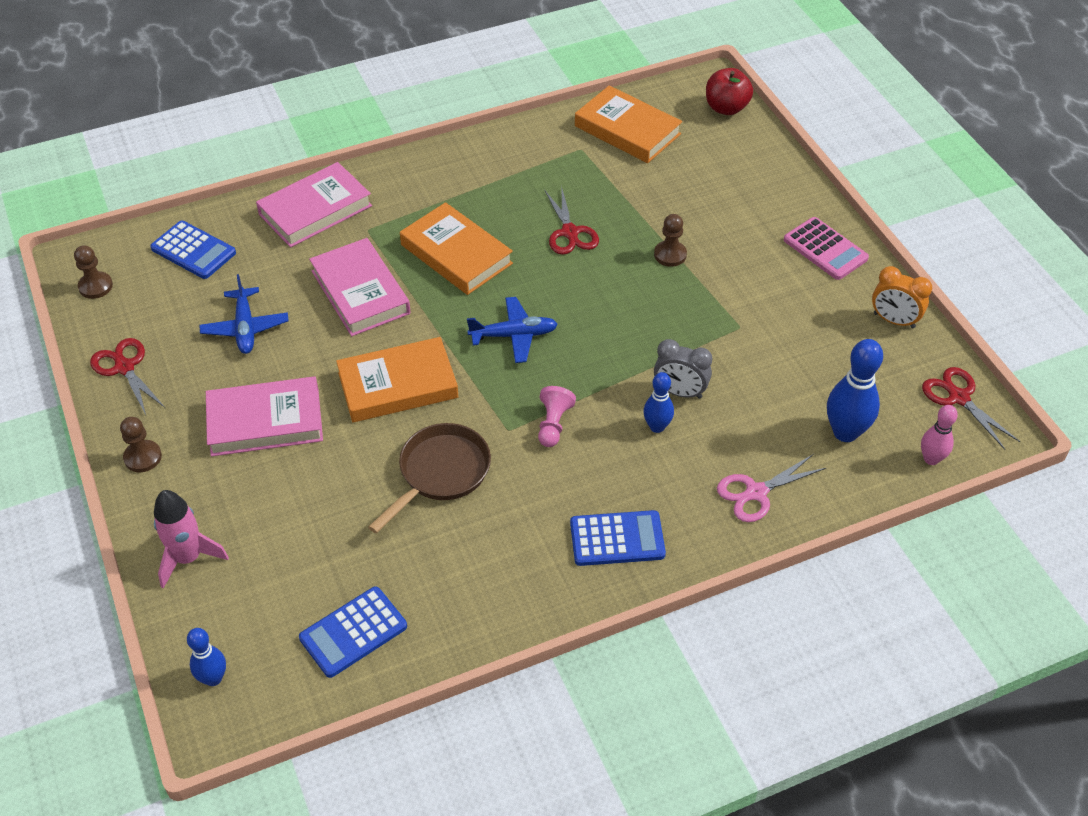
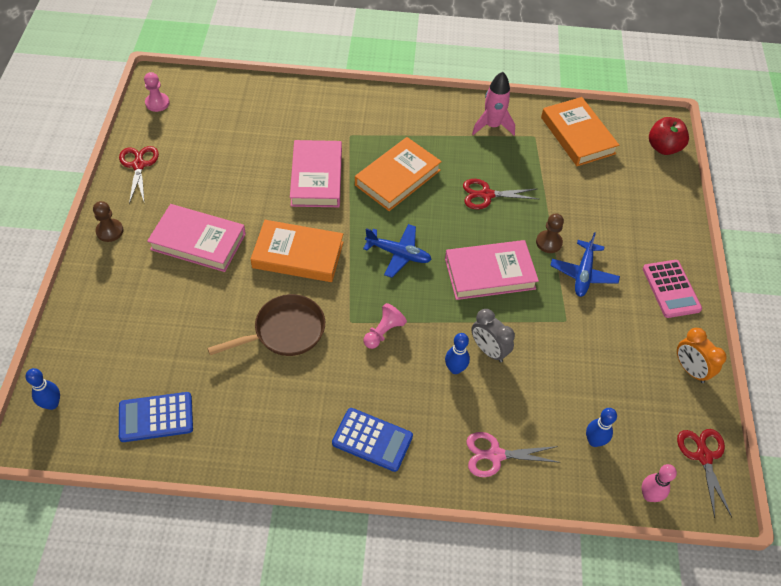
camera: 25 degrees right, 5 degrees up
brown pawn [74,245,113,299] -> pink pawn [144,72,170,112]
blue calculator [150,221,236,279] -> none
pink rocket [154,490,229,588] -> pink rocket moved to [472,72,515,135]
blue plane [199,274,289,354] -> blue plane moved to [550,232,620,297]
pink book [256,162,372,247] -> pink book moved to [445,240,539,300]
orange book [400,202,513,295] -> orange book turned 60 degrees clockwise [355,137,442,211]
red scissors [544,185,599,255] -> red scissors turned 75 degrees clockwise [463,179,538,209]
blue bowling pin [827,339,883,442] -> blue bowling pin [586,408,617,447], size x0.60

